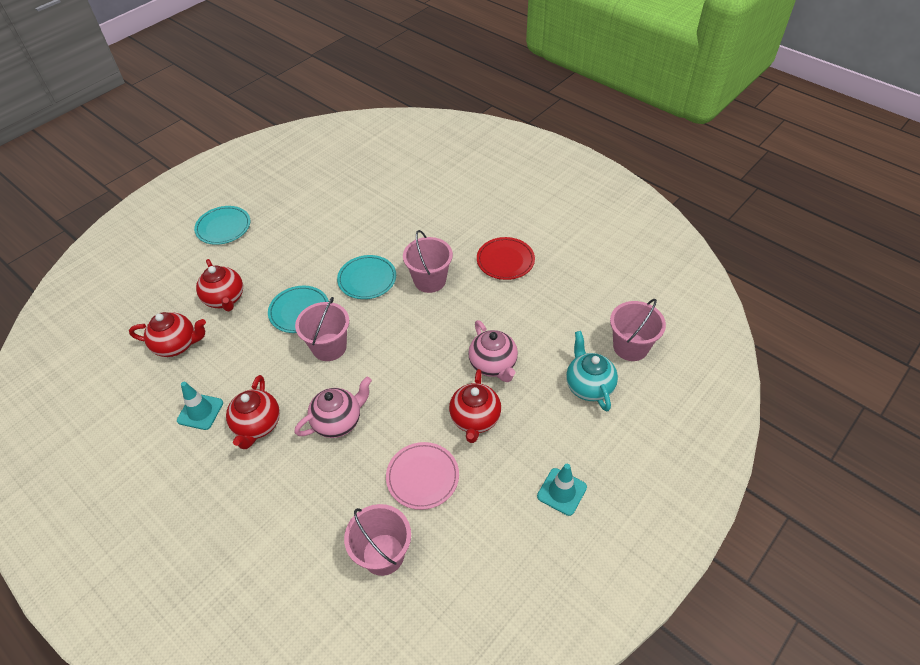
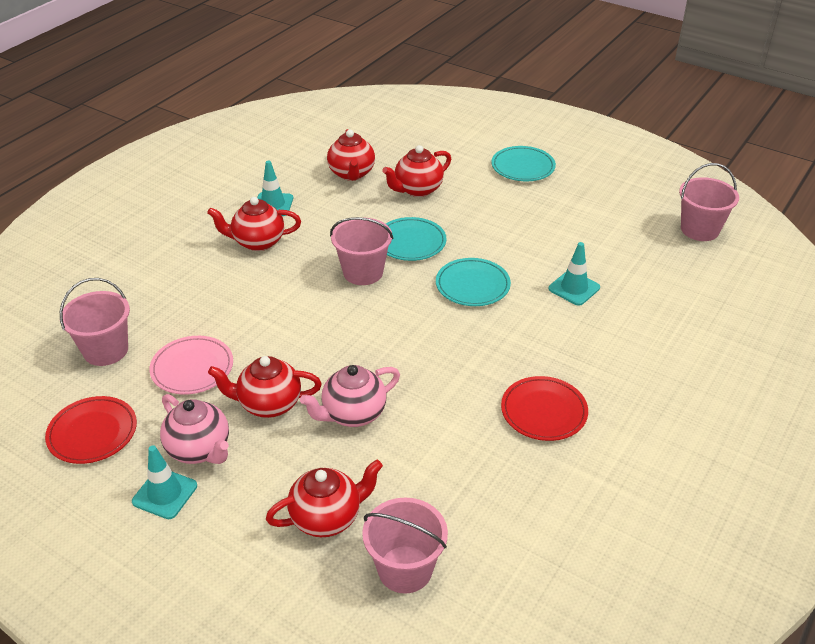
camera: 80 degrees right, 10 degrees down
pink teapot [294,376,372,438] -> pink teapot moved to [160,394,229,464]
pink bucket [403,230,453,293] -> pink bucket moved to [679,163,739,241]
turquoise teapot [566,331,618,411] -> red teapot [266,460,383,537]
none -> red plate [45,396,137,464]
none -> turquoise traffic cone [548,242,600,306]

